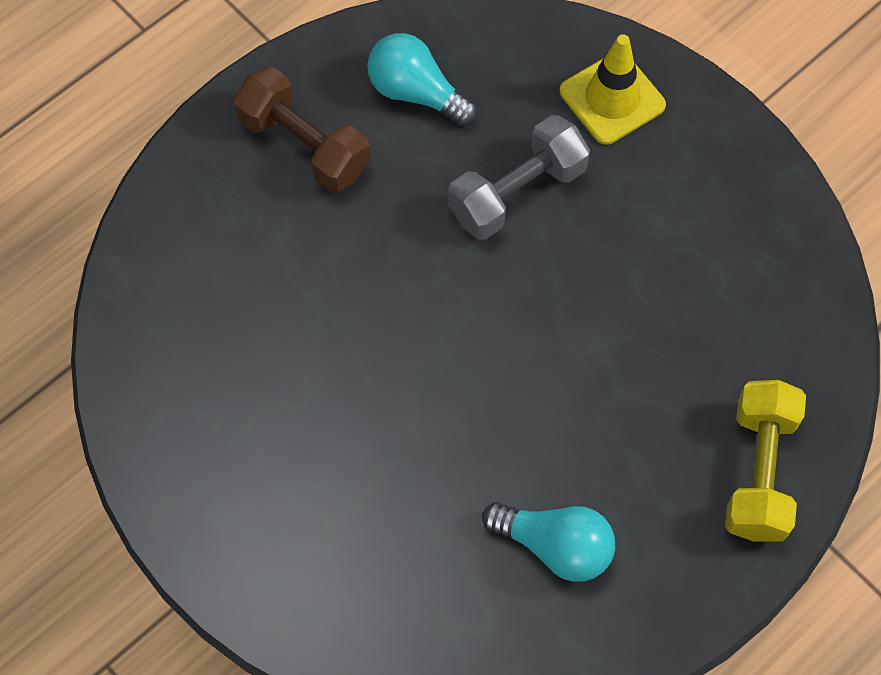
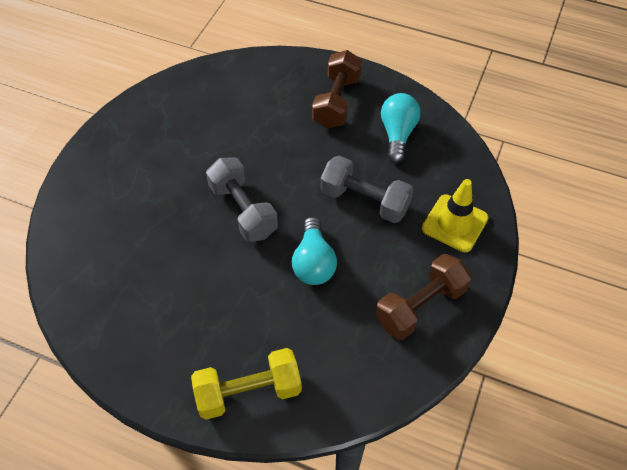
camera: 65 degrees right, 10 degrees down
turquoise light bulb [482,502,615,582] -> turquoise light bulb moved to [292,217,337,285]
none -> grey dumbbell [206,157,278,242]
none -> brown dumbbell [376,254,471,340]

